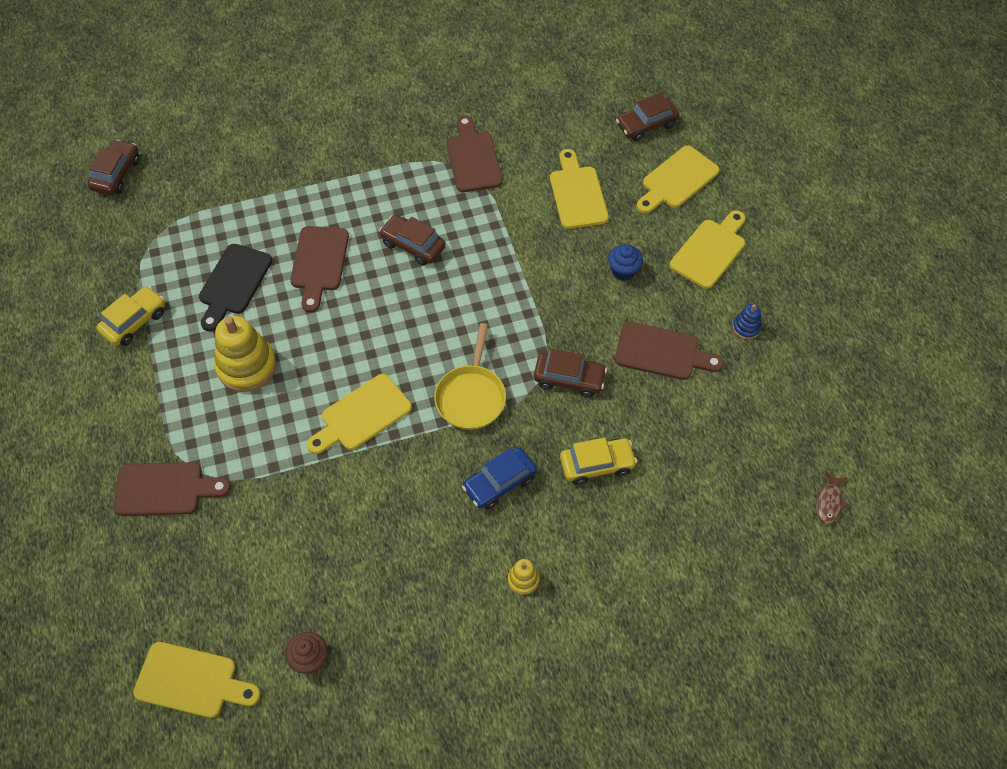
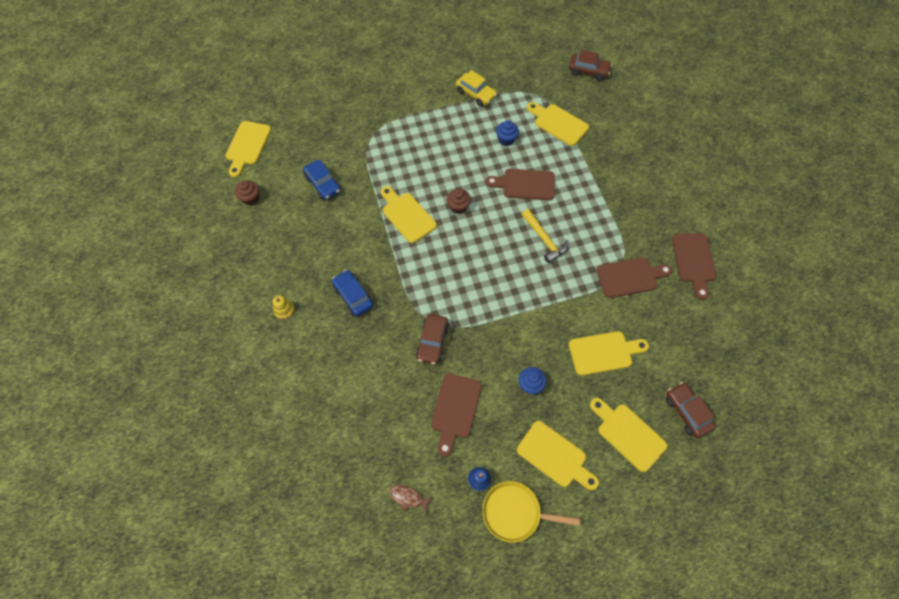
camera: 90 degrees right, 5 degrees up
brown cutting board [113,462,231,516] -> brown cutting board moved to [672,233,716,300]
black cutting board [199,244,272,331] -> blue cupcake [496,121,519,146]
yellow stacking toy [214,316,276,392] -> none
brown car [379,215,446,266] -> yellow hammer [522,209,569,263]
yellow pan [434,323,506,430] -> yellow pan moved to [482,481,580,543]
yellow car [560,438,637,485] -> none
brown fish [816,471,848,524] -> brown fish moved to [389,485,433,514]
none -> blue car [303,159,341,200]
none -> brown cupcake [447,189,471,214]
none -> yellow cutting board [527,102,589,146]

